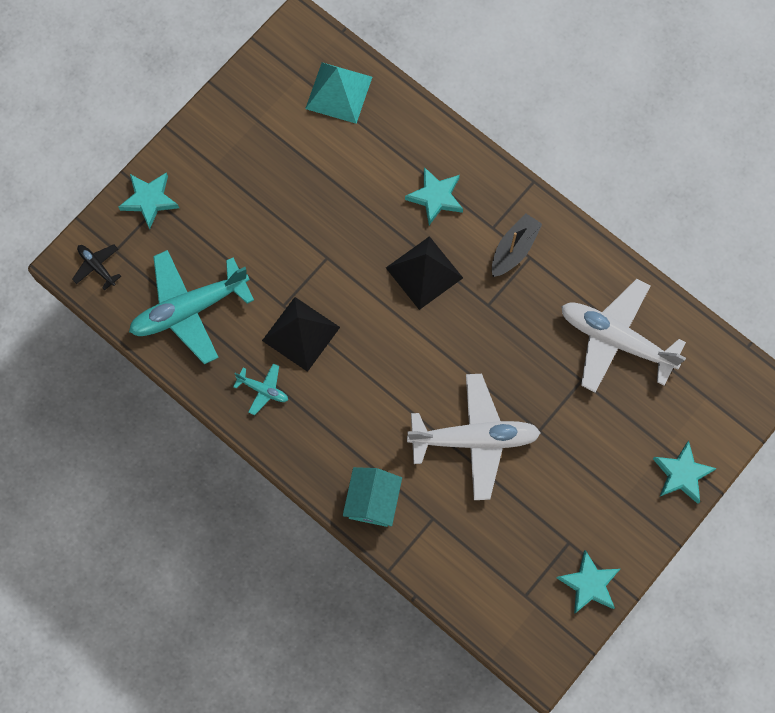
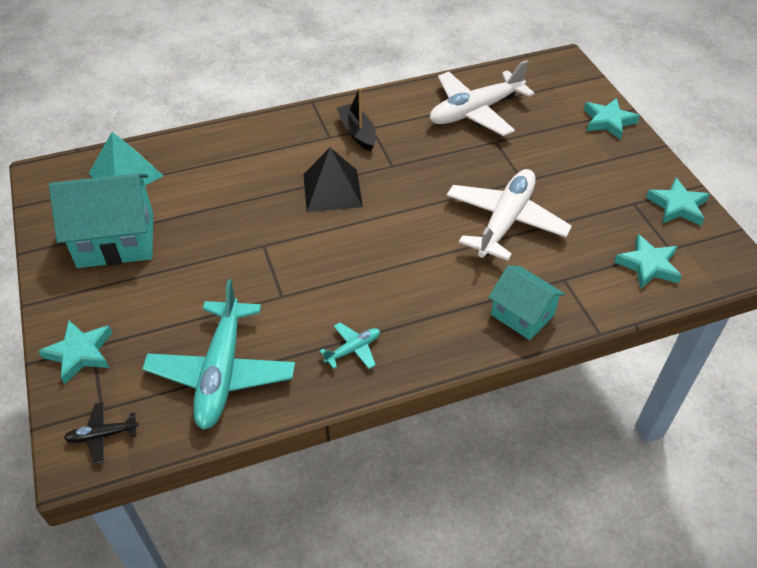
camera: 60 degrees left, 25 degrees down
black pyramid [262,297,340,372] -> none
turquoise star [405,167,463,225] -> turquoise star moved to [614,234,682,289]
none -> turquoise house [49,173,153,268]

